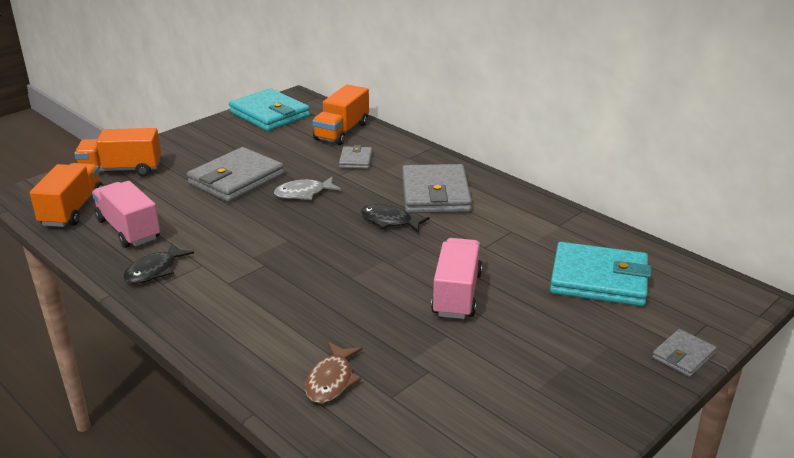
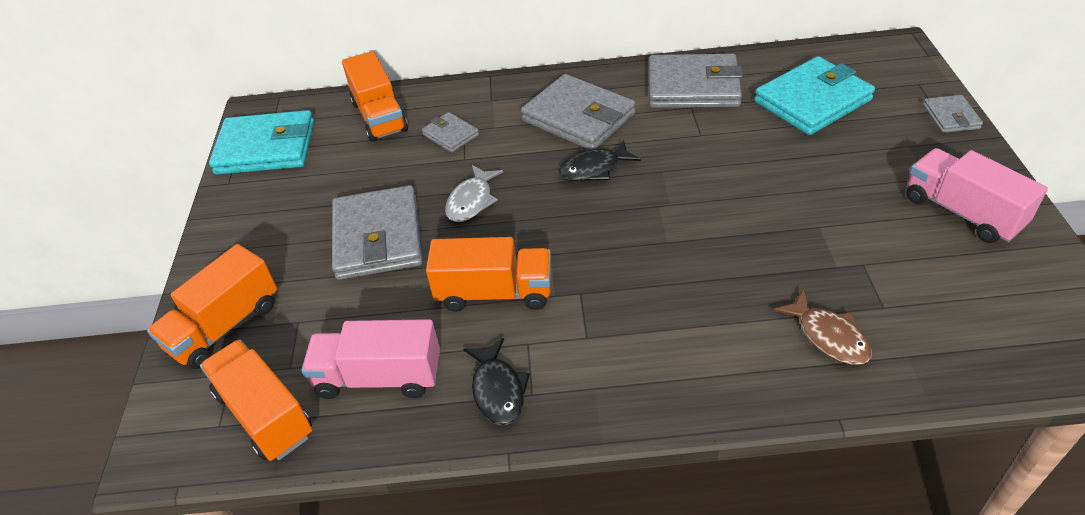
camera: 45 degrees left, 15 degrees up
pink truck [431,238,482,319] -> pink truck moved to [907,148,1048,243]
none -> orange truck [426,237,551,312]
none -> grey wallet [649,54,743,108]

